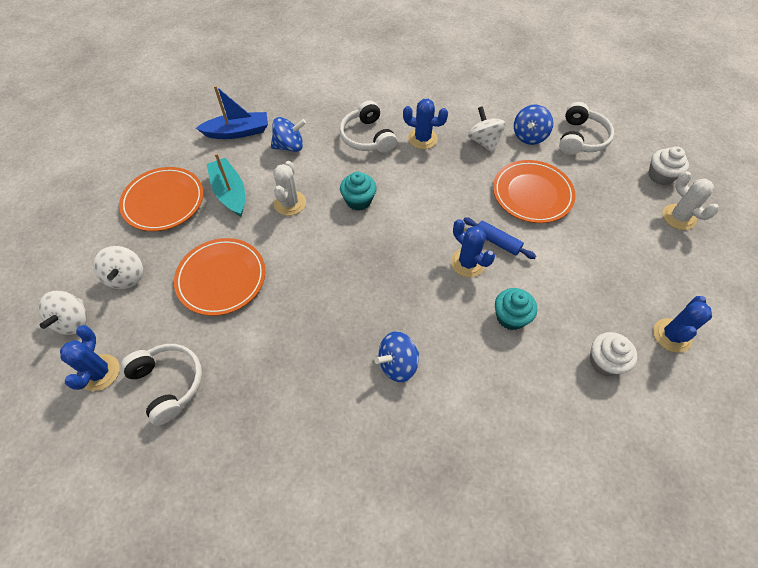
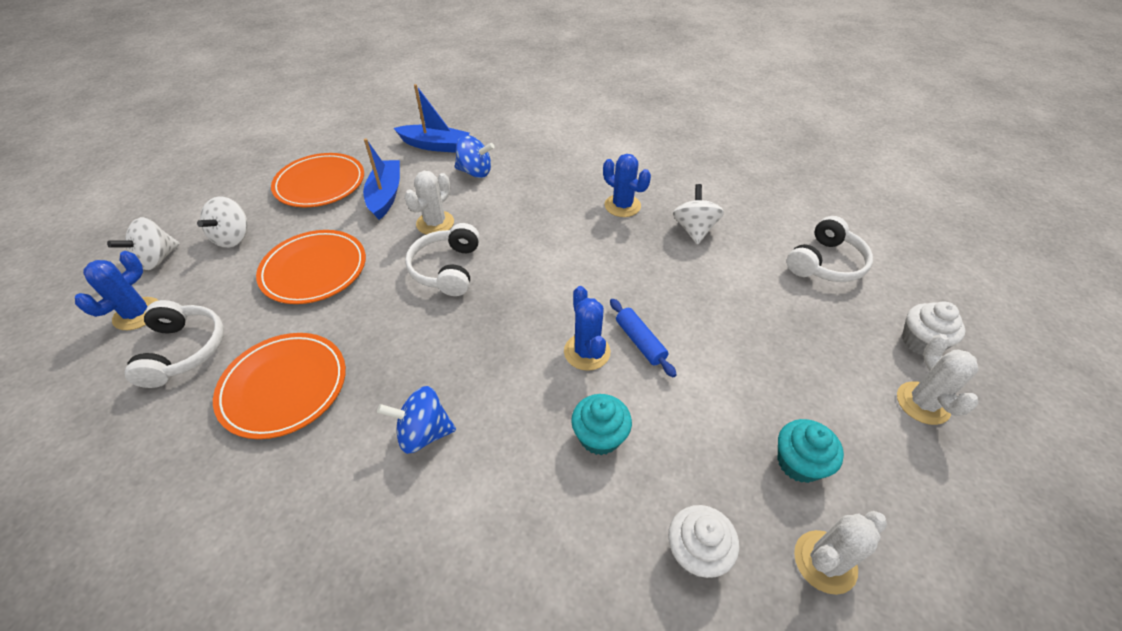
camera: 25 degrees right, 10 degrees down
turquoise boat [207,153,245,216] -> blue boat [363,138,400,220]
white headphones [340,100,397,153] -> white headphones moved to [405,223,480,296]
turquoise cupcake [340,172,376,211] -> turquoise cupcake moved to [778,419,844,483]
orange plate [493,160,576,223] -> orange plate moved to [213,333,346,439]
blue spinning top [514,105,553,145] -> none
blue cactus [653,296,712,353] -> white cactus [794,511,887,595]

